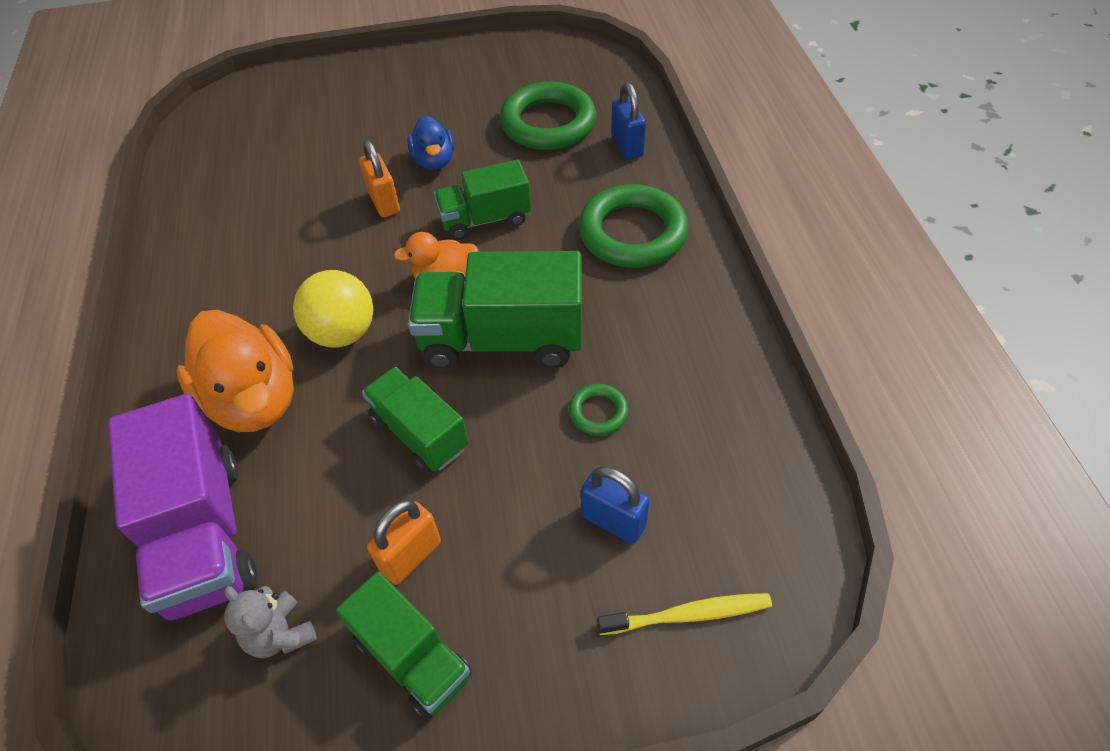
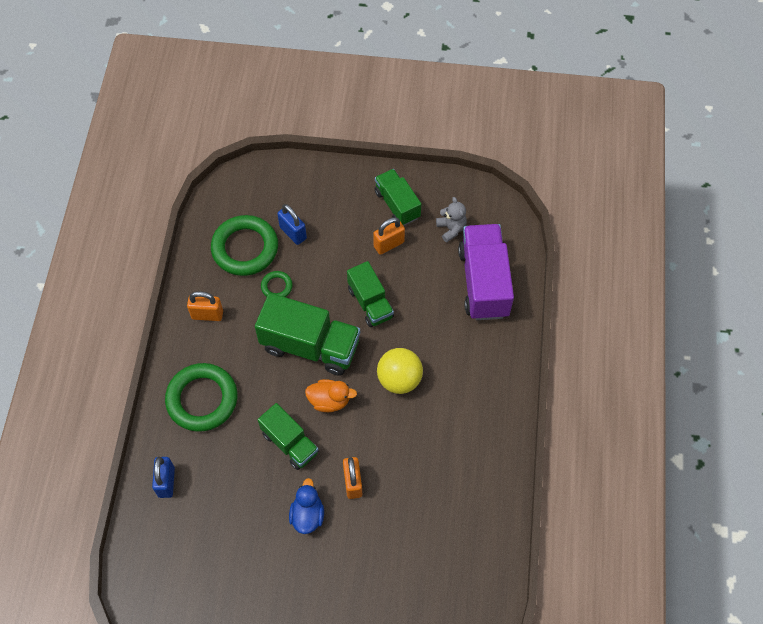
camera: 165 degrees left, 10 degrees up
orange duck [177,310,294,432] -> none
green truck [434,160,531,240] -> green truck turned 45 degrees clockwise [258,403,319,470]
green ring [500,82,596,150] -> green ring moved to [211,215,278,276]
yellow toothbrush [597,593,772,635] -> none
none -> orange padlock [187,291,223,321]

